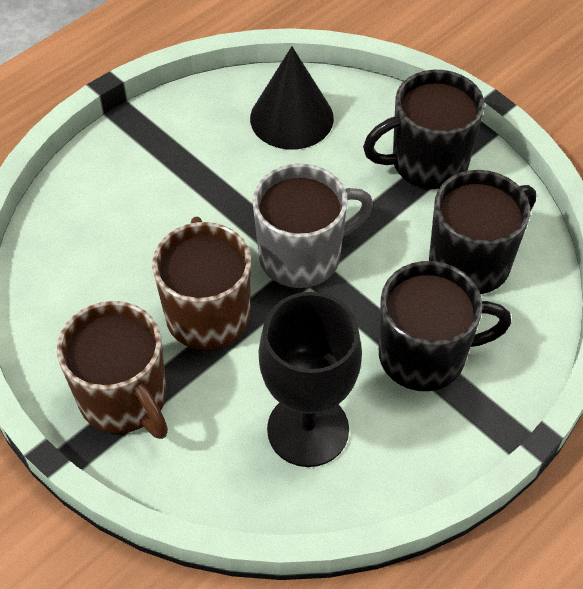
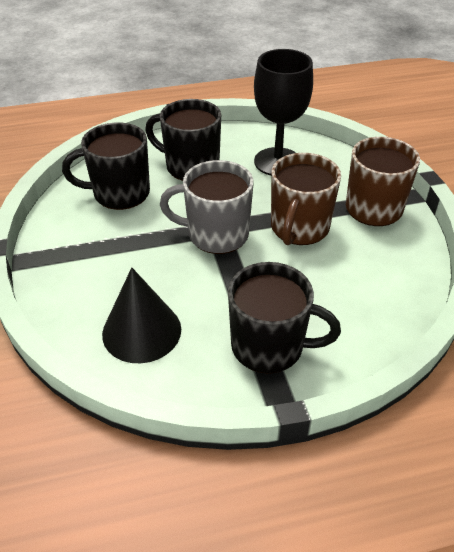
camera: 150 degrees left, 10 degrees down
black mug [363,70,485,189] -> black mug moved to [228,262,341,374]

